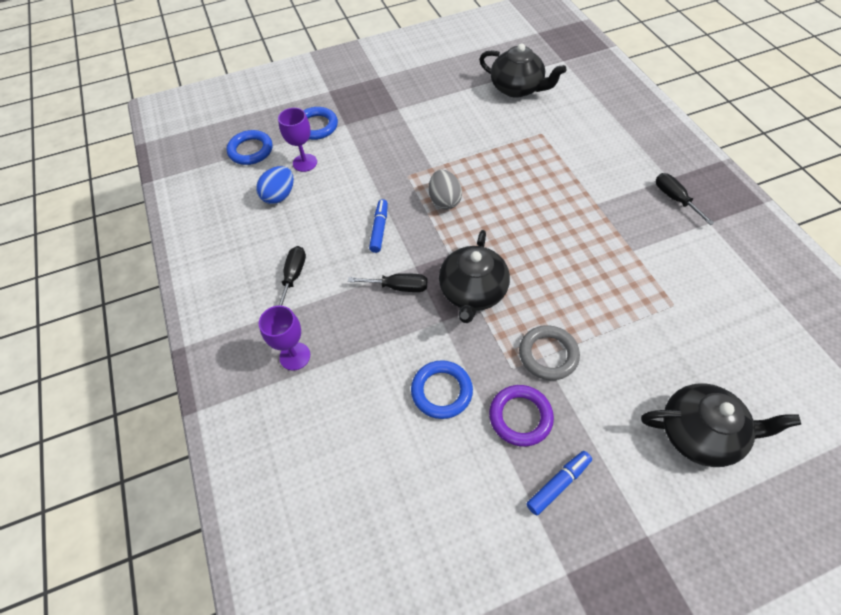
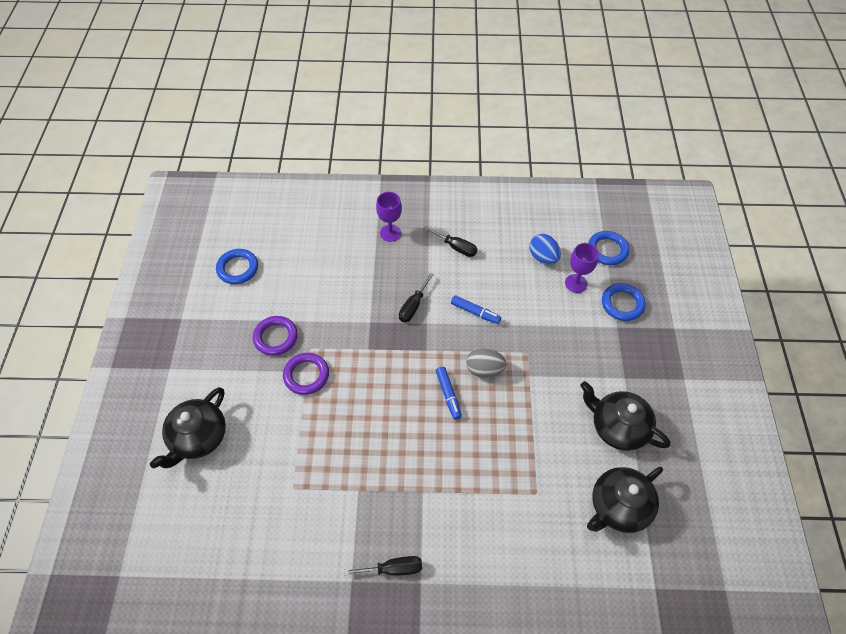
camera: 110 degrees right, 0 degrees up
blue ring [411,360,473,419] -> blue ring moved to [216,249,258,284]
black teapot [439,230,510,323] -> black teapot moved to [580,381,670,451]
grey ring [519,325,580,380] -> purple ring [283,353,329,395]
blue marker [526,451,592,516] -> blue marker moved to [436,367,462,420]

